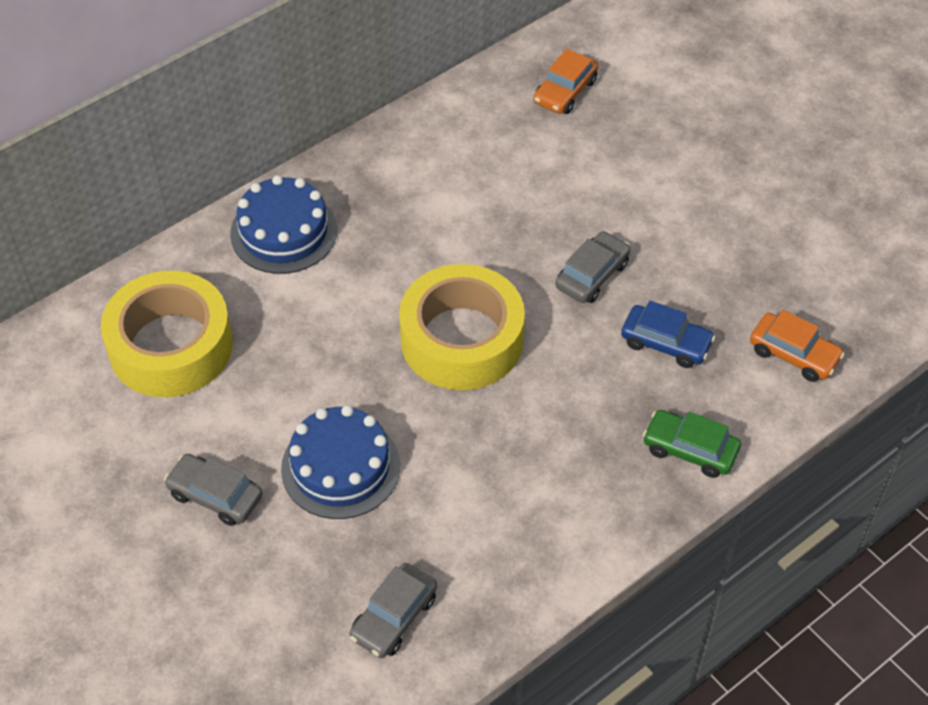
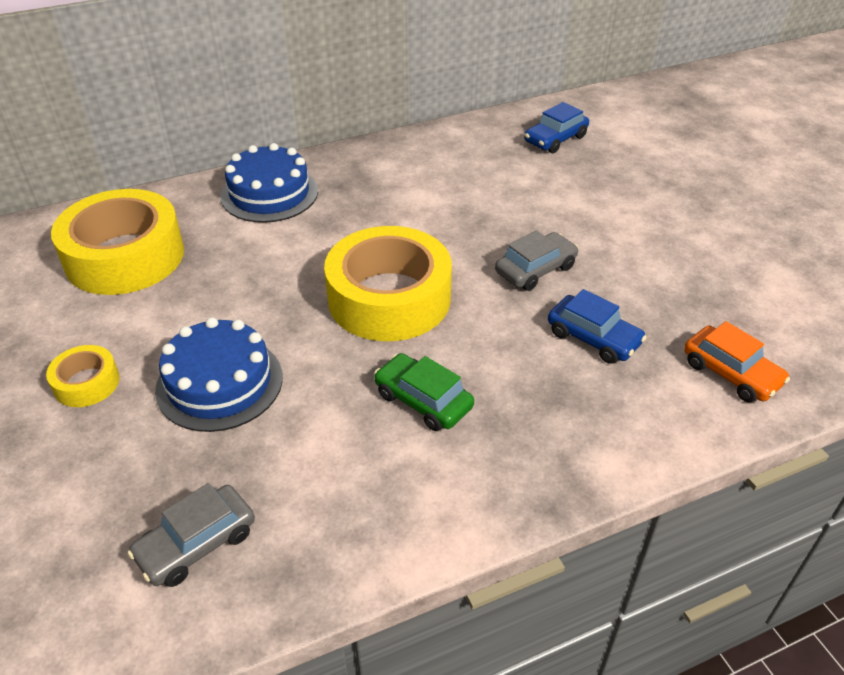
camera: 15 degrees right, 10 degrees down
grey car [164,454,263,526] -> yellow tape [46,345,120,407]
orange car [533,49,598,114] -> blue car [524,102,589,153]
green car [643,410,741,478] -> green car moved to [374,353,474,431]

